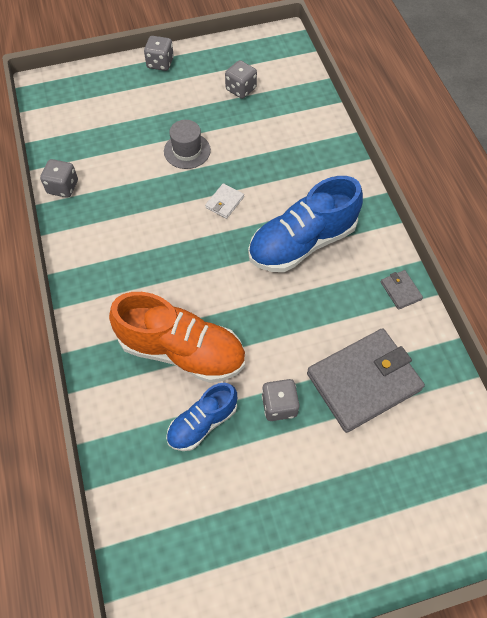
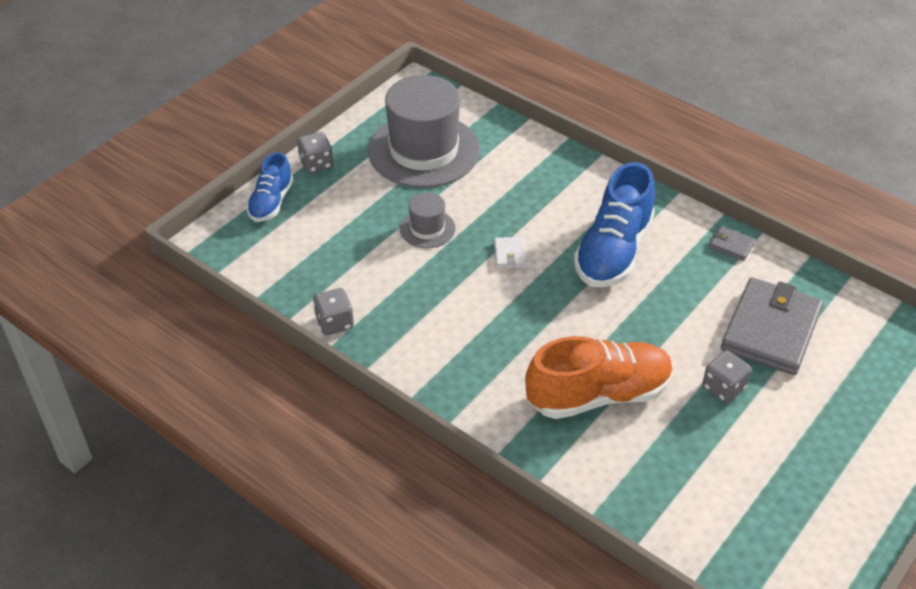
camera: 35 degrees left, 15 degrees down
blue shoe [166,383,237,451] -> blue shoe moved to [246,152,293,222]
grey dice [225,60,257,99] -> grey hat [368,75,480,188]

